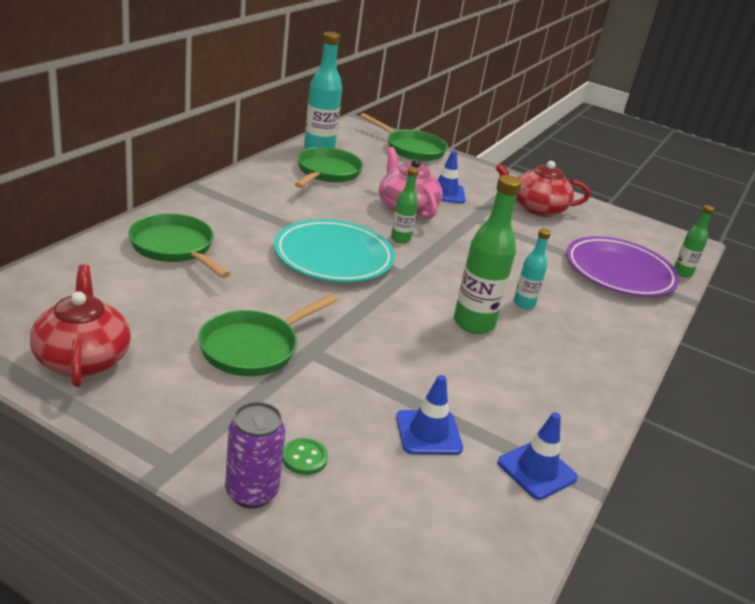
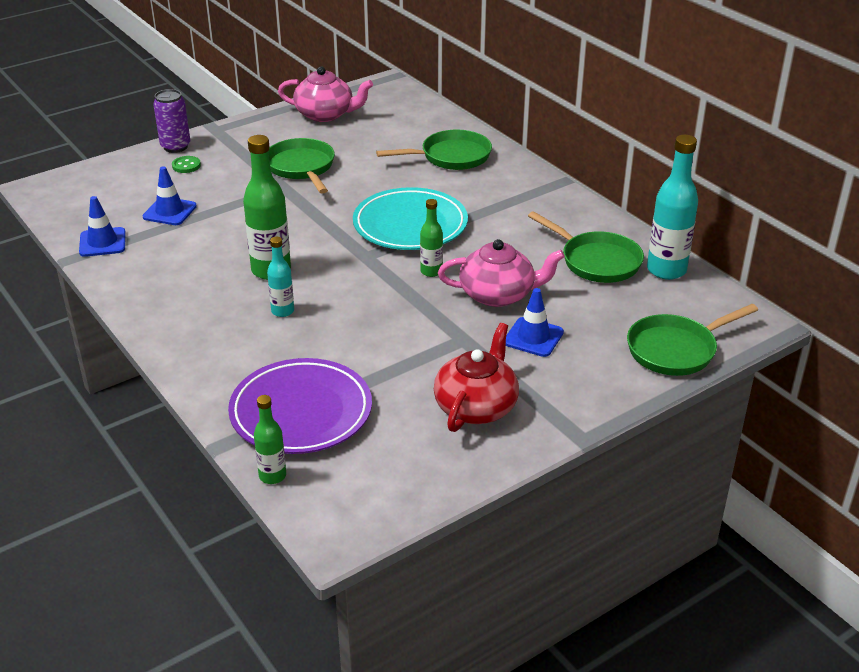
camera: 120 degrees right, 5 degrees up
red teapot [30,265,131,387] -> pink teapot [278,66,373,122]

